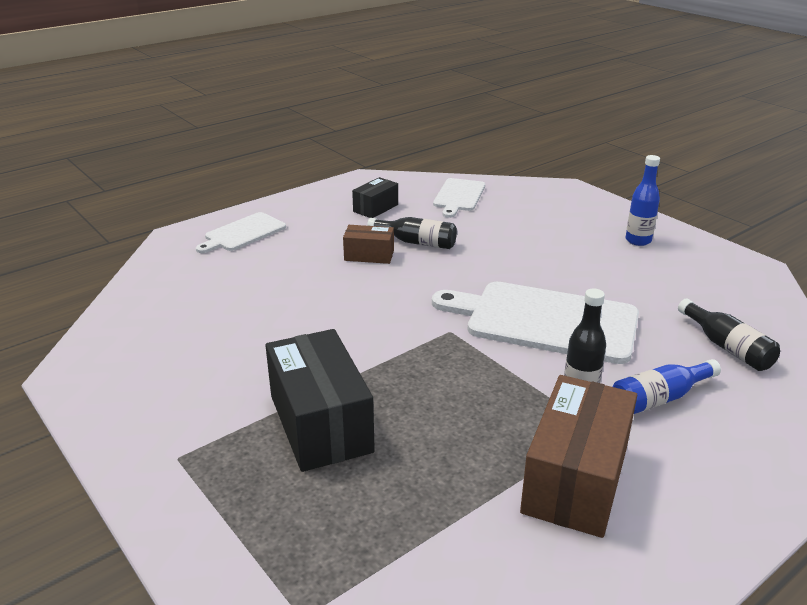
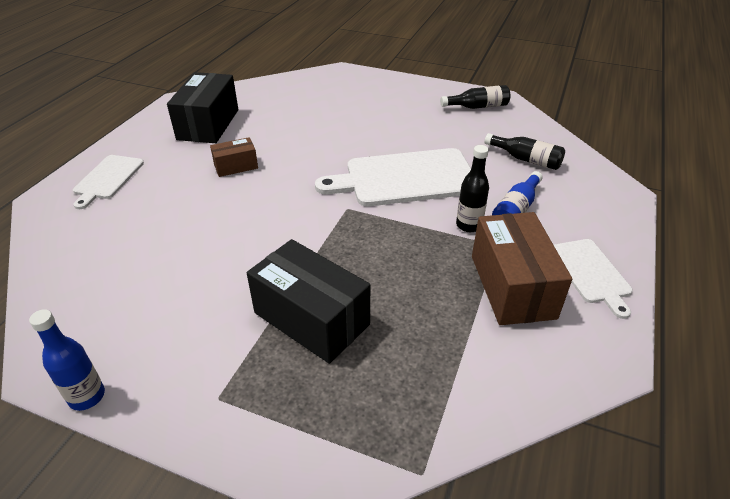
camera: 30 degrees left, 10 degrees up
black box [352,177,398,218] -> black box [167,72,238,143], size x1.89
black bottle [367,217,457,249] -> black bottle moved to [440,85,510,109]
white cutting board [433,178,485,218] -> white cutting board moved to [554,239,633,319]
blue bottle [626,155,660,246] -> blue bottle moved to [29,309,105,411]

